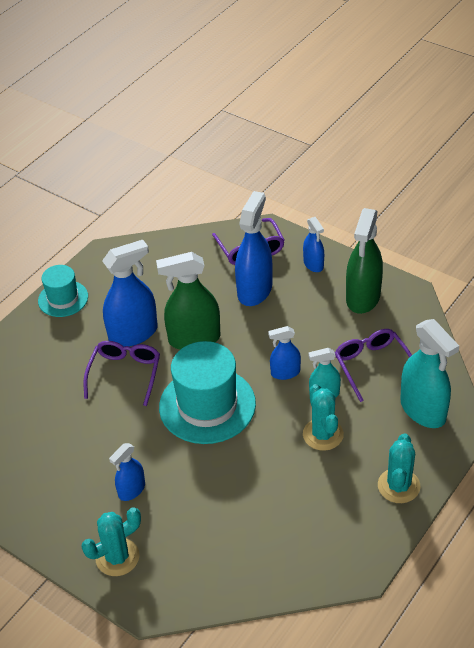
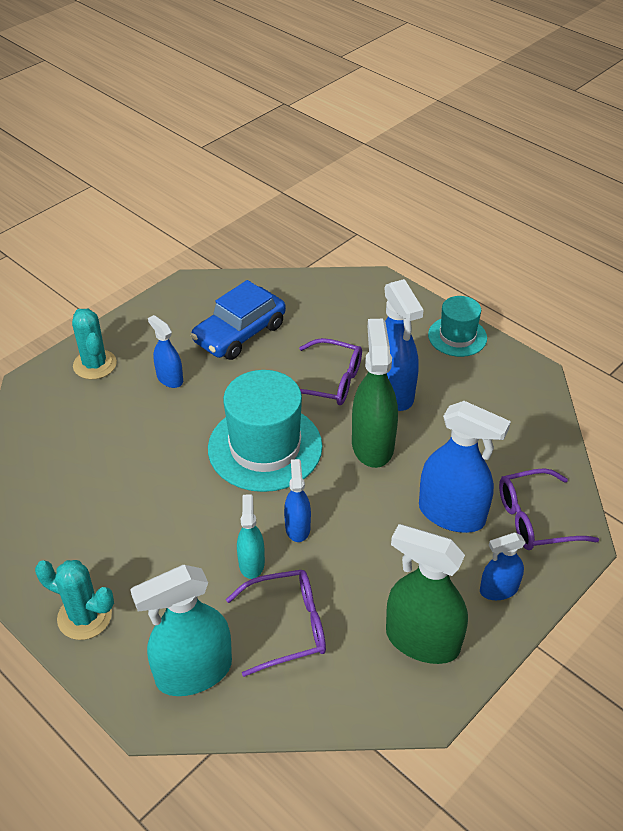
camera: 95 degrees right, 0 degrees up
turquoise cactus [303,384,344,451] -> none
none -> blue car [191,280,286,360]

